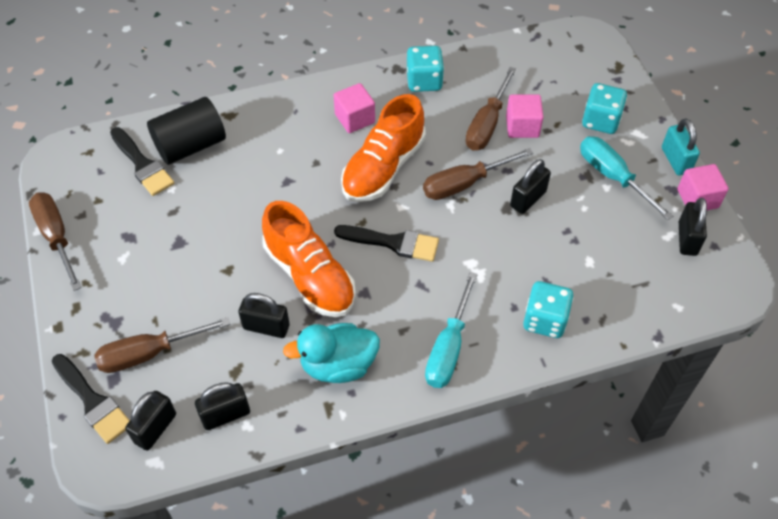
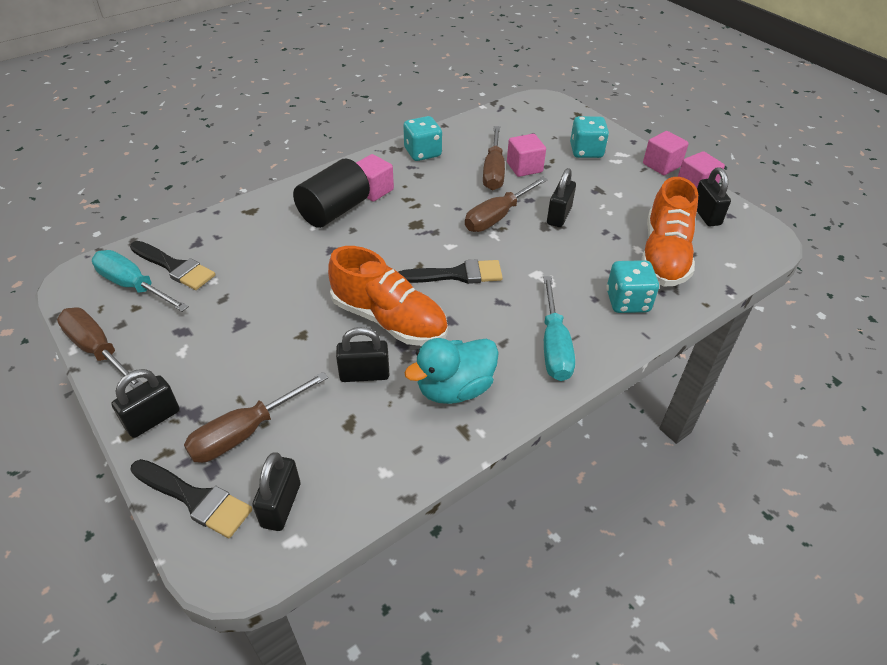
camera: 20 degrees left, 10 degrees down
black cylinder [147,97,226,165] -> black cylinder moved to [293,159,370,228]
black padlock [195,382,250,430] -> black padlock moved to [111,369,180,438]
orange shoe [341,94,426,202] -> orange shoe moved to [641,177,698,287]
turquoise screwdriver [580,136,673,220] -> turquoise screwdriver moved to [92,250,189,312]
turquoise padlock [662,119,700,176] -> pink cube [643,131,689,175]

